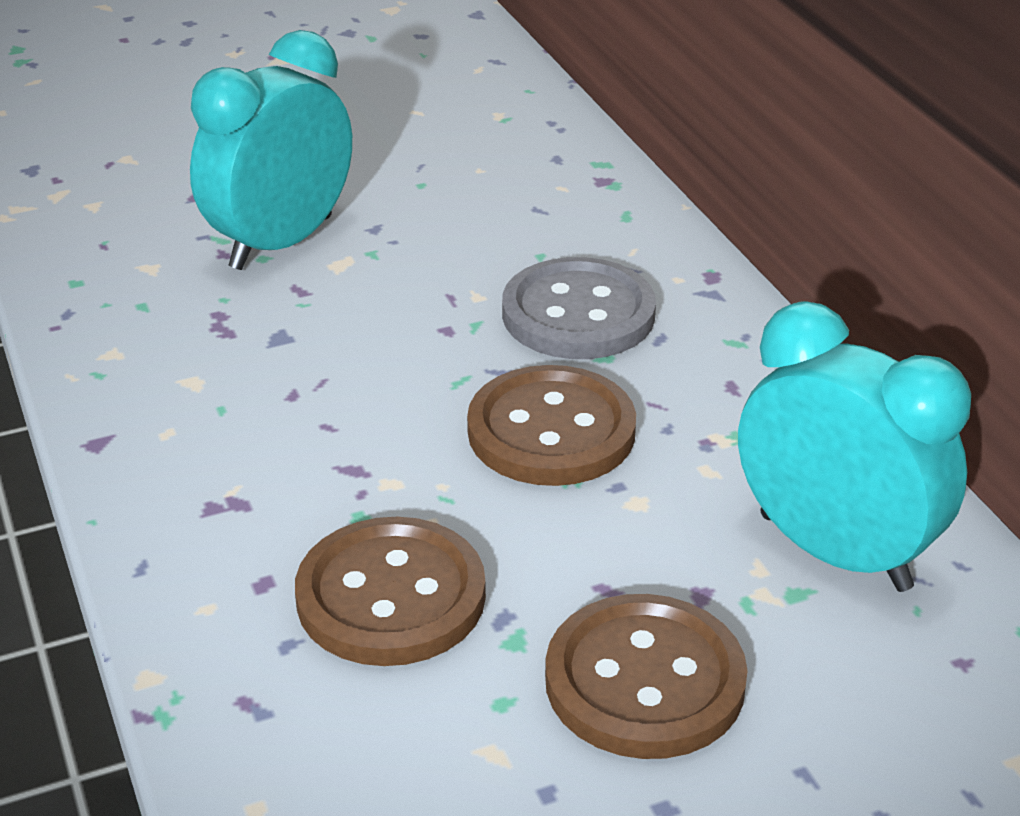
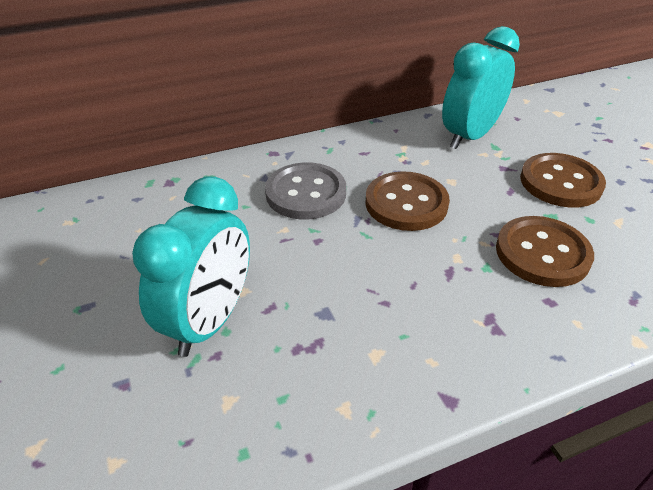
camera: 90 degrees left, 5 degrees up
turquoise clock [190,30,352,270] -> turquoise clock turned 105 degrees counterclockwise [132,176,250,357]

